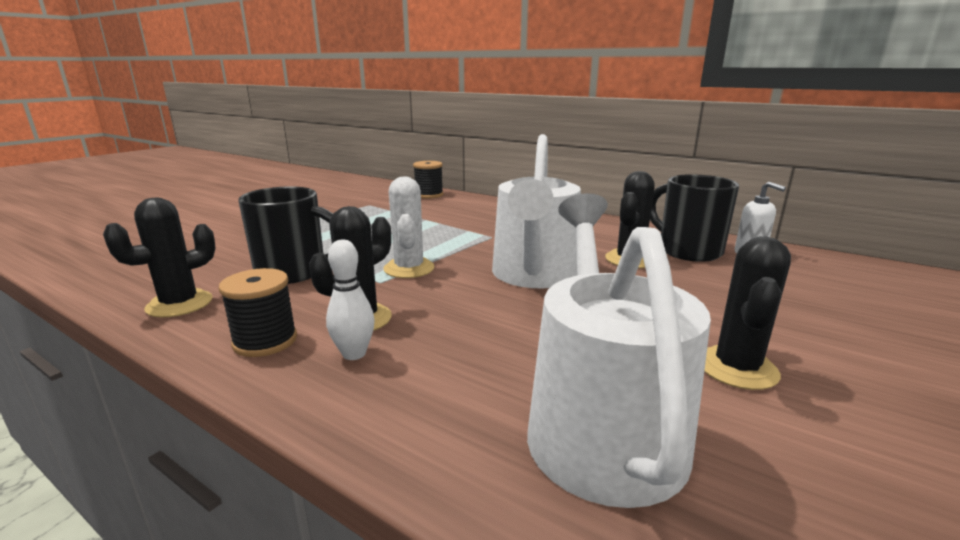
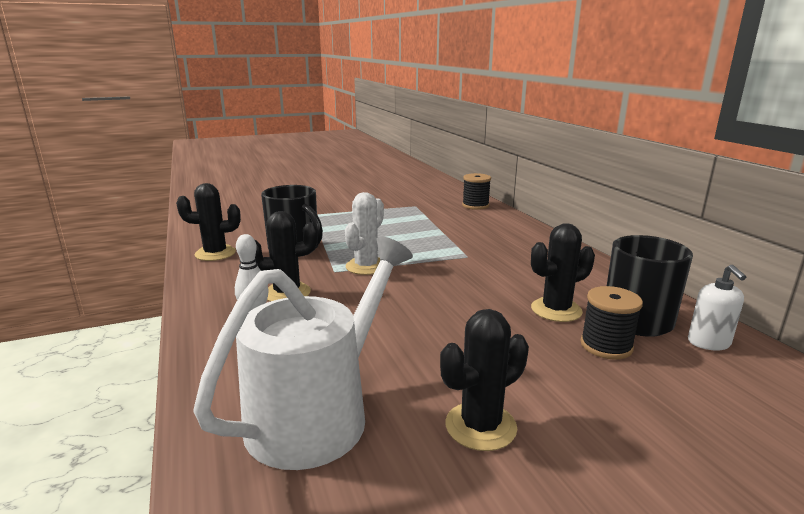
camera: 35 degrees right, 0 degrees up
black spool [219,268,297,357] -> black spool moved to [580,286,643,360]
white watering can [492,134,581,288] -> none

